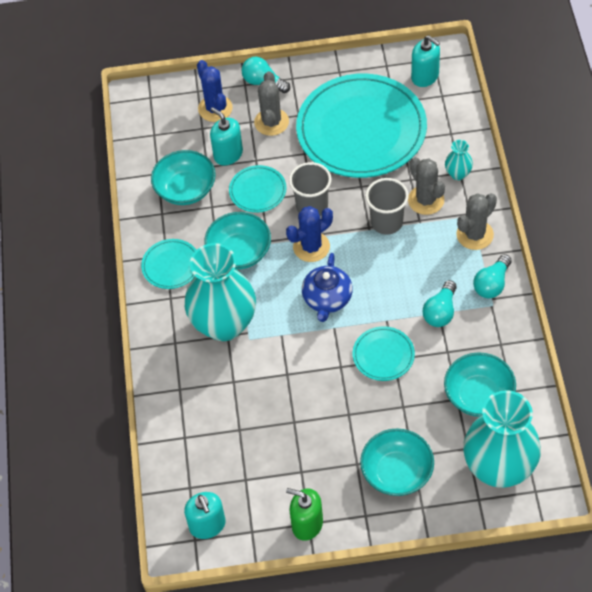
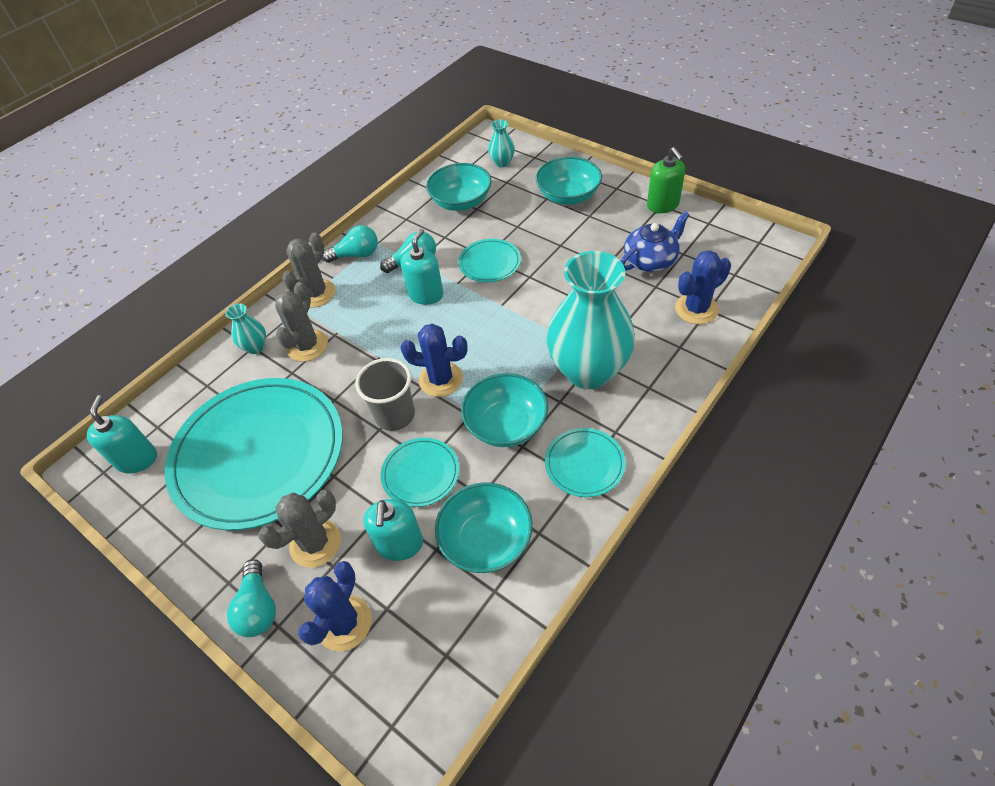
camera: 135 degrees left, 5 degrees down
turquoise soap dispenser [184,492,226,539] -> turquoise soap dispenser moved to [400,229,443,305]
blue teapot [302,253,353,322] -> blue teapot moved to [621,211,690,272]
grey cup [365,178,409,235] -> none
grey cactus [457,193,497,250] -> grey cactus turned 60 degrees counterclockwise [282,233,336,308]
turquoise vase [463,390,541,488] -> turquoise vase [488,120,515,168], size x0.42
none -> blue cactus [675,250,731,324]

